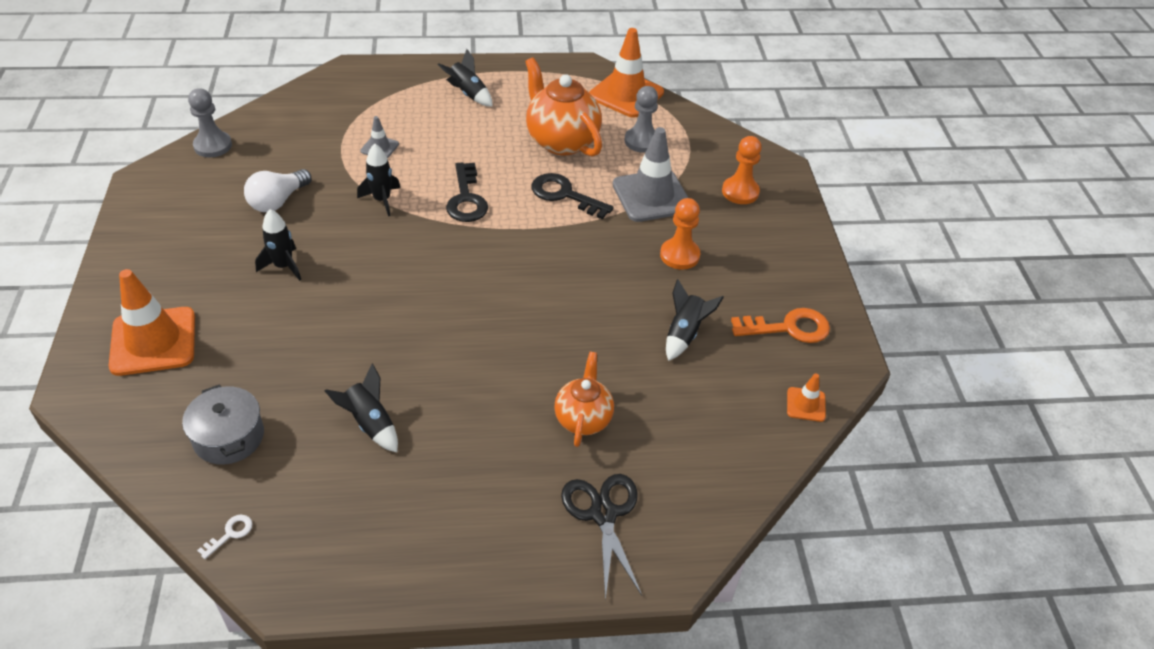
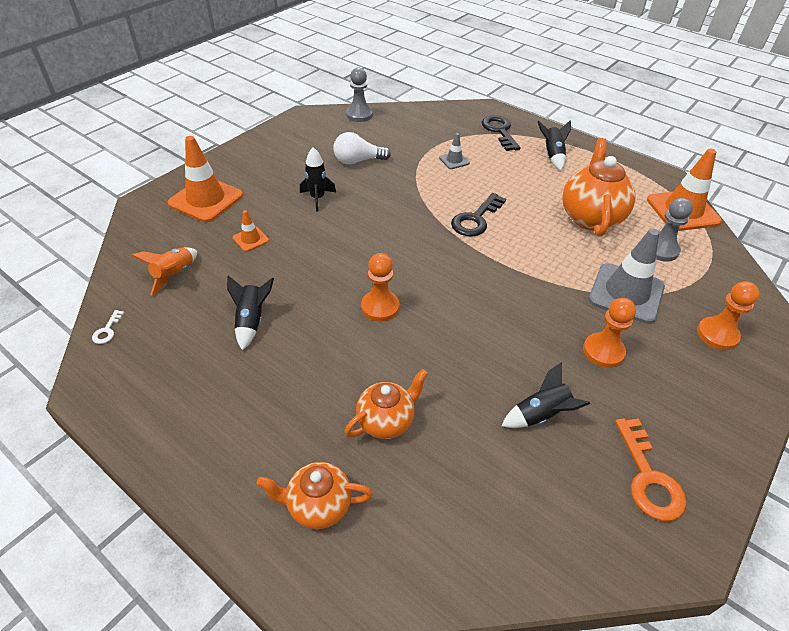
camera: 45 degrees right, 0 degrees up
grey pot [182,384,264,465] -> orange rocket [131,248,197,296]
white key [197,515,252,559] -> white key turned 105 degrees clockwise [92,310,124,344]
black rocket [357,144,400,216] -> none
black key [532,173,614,220] -> black key moved to [482,115,521,151]
black scissors [561,474,642,600] -> orange teapot [256,462,373,529]
orange key [731,308,830,343] -> orange key turned 45 degrees clockwise [615,418,687,521]
orange traffic cone [787,373,826,422] -> orange traffic cone moved to [232,210,269,252]
none -> orange pawn [361,253,399,322]

